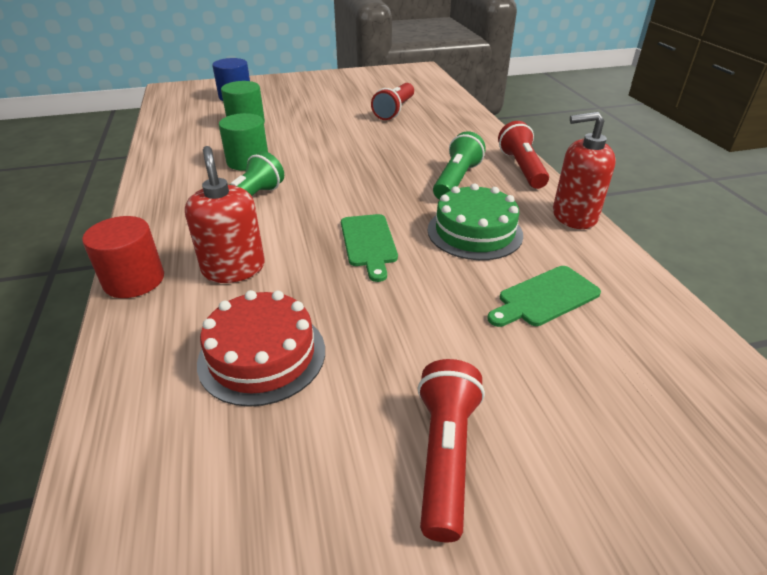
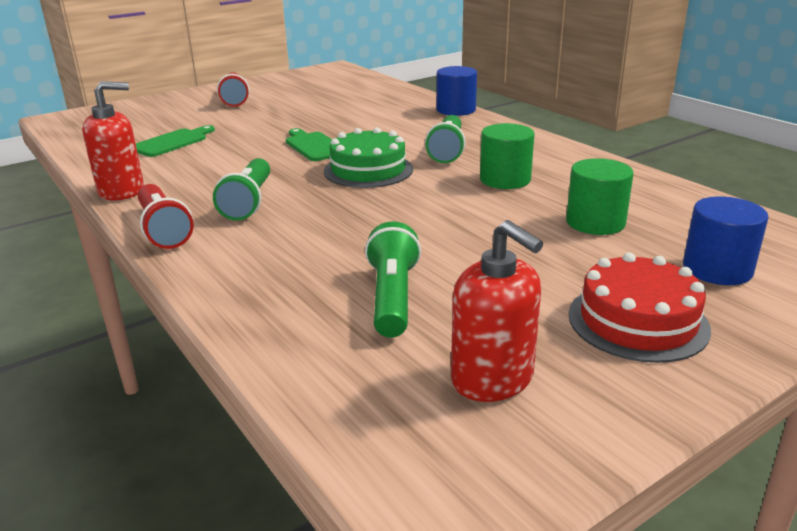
camera: 160 degrees right, 10 degrees down
red cylinder [82,216,164,298] -> blue cylinder [437,66,477,116]
red soap dispenser [185,146,265,283] -> red soap dispenser moved to [451,220,543,402]
red cake [197,290,325,407] -> red cake moved to [569,252,711,363]
red flashlight [371,83,414,120] -> green flashlight [365,221,421,338]
green cake [428,183,523,260] -> green cake moved to [324,127,413,188]

